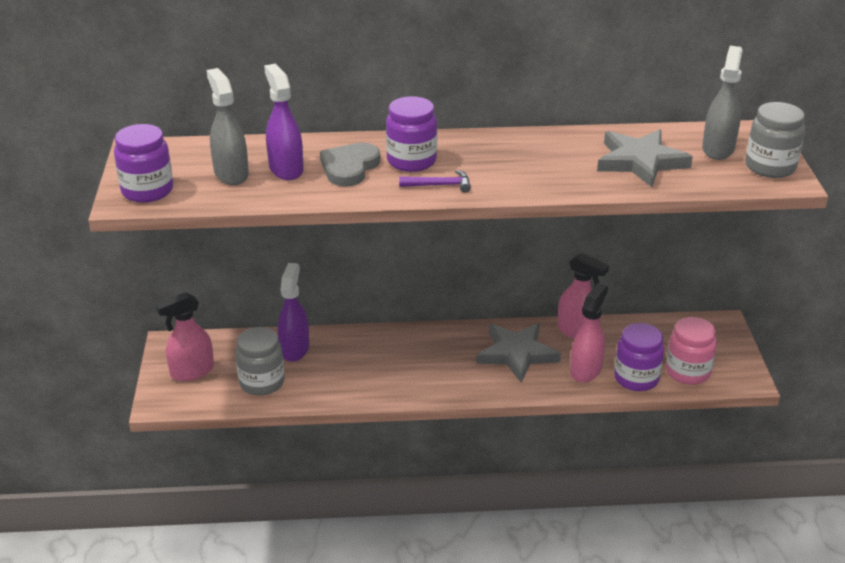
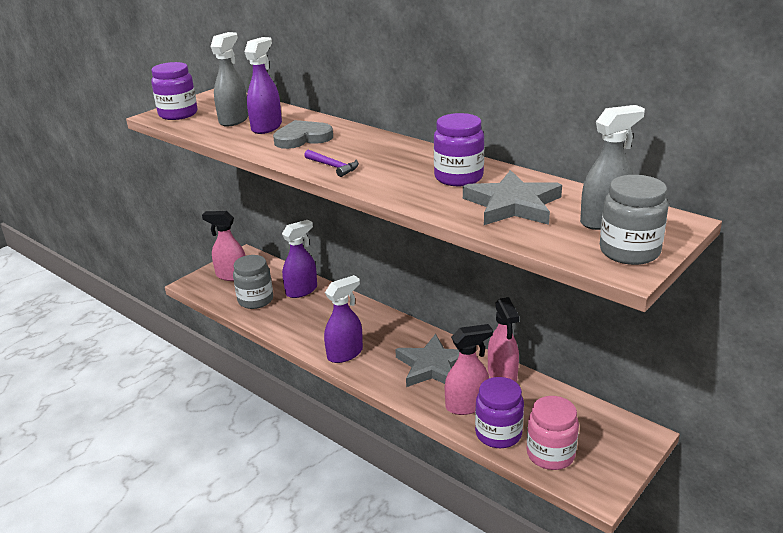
camera: 45 degrees right, 5 degrees down
purple jar [386,96,437,172] -> purple jar moved to [434,113,484,186]
none -> purple spray bottle [324,275,363,363]

